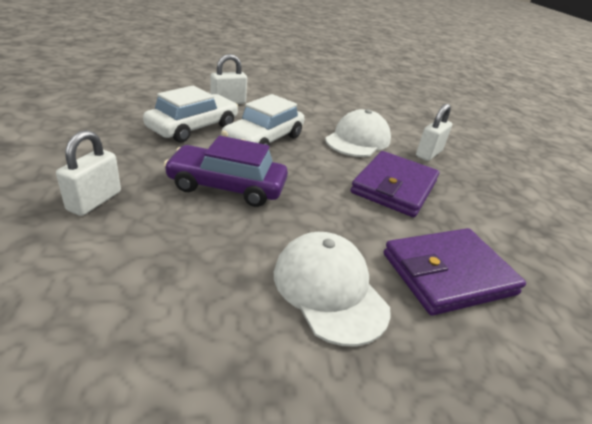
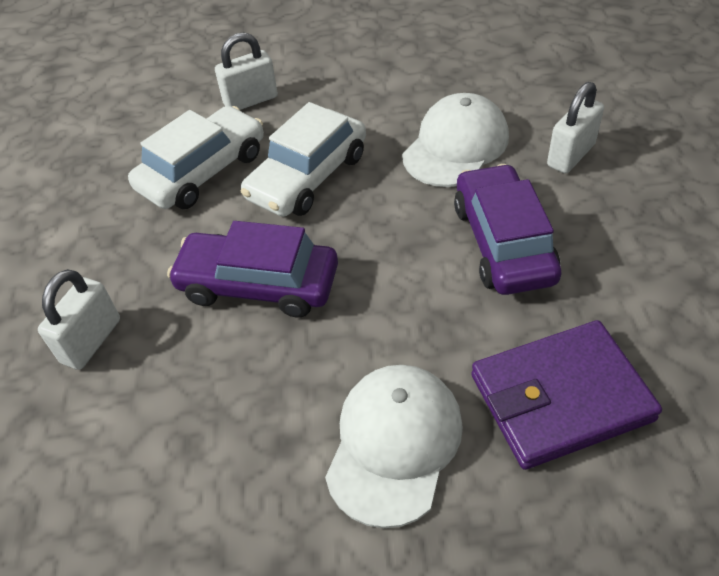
camera: 10 degrees right, 15 degrees up
white cap [274,232,391,347] -> white cap turned 45 degrees clockwise [325,365,463,528]
purple wallet [350,151,439,217] -> purple car [454,164,562,295]

